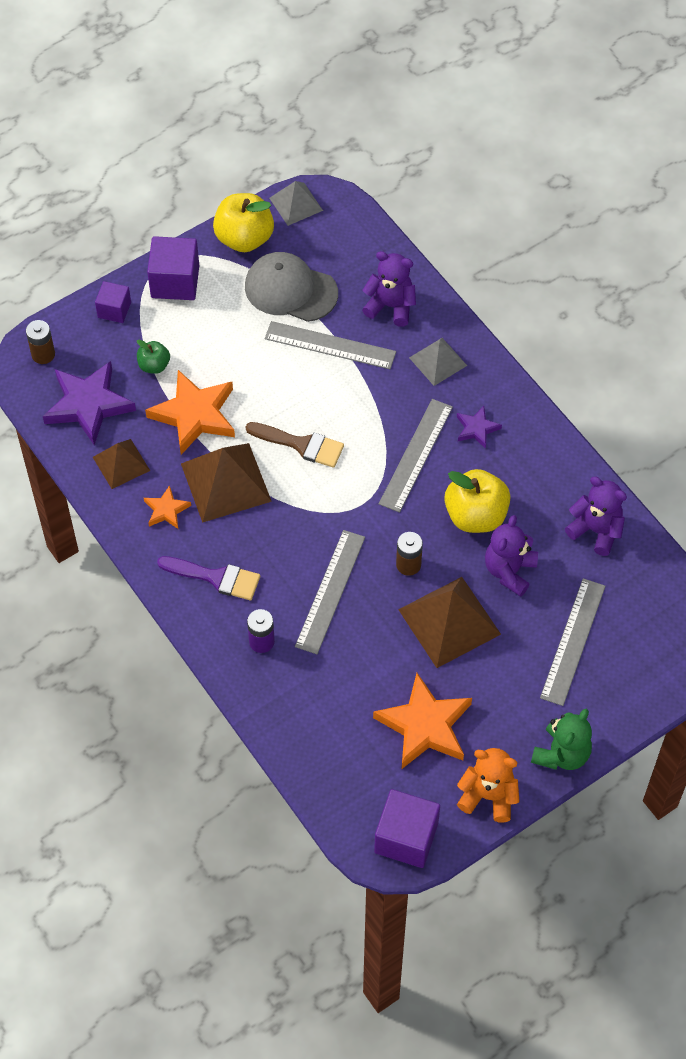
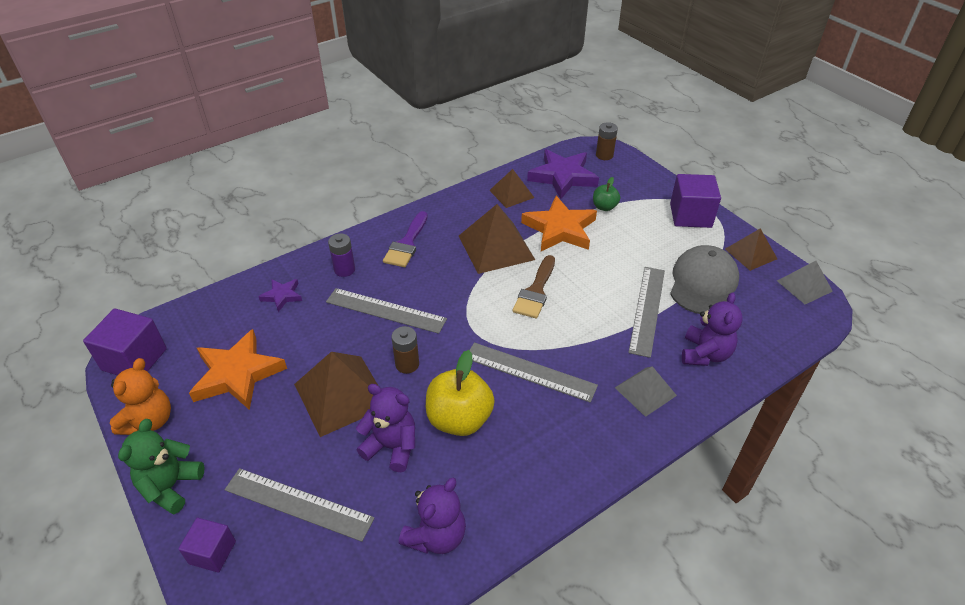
camera: 90 degrees right, 15 degrees down
purple cube [95,281,131,323] -> purple cube moved to [178,518,236,573]
orange star [144,485,191,529] -> none
yellow apple [213,193,274,252] -> brown pyramid [725,229,777,271]
purple star [457,406,502,449] -> purple star moved to [258,279,302,312]
green teddy bear [531,709,592,770] -> green teddy bear turned 75 degrees clockwise [118,419,205,514]

